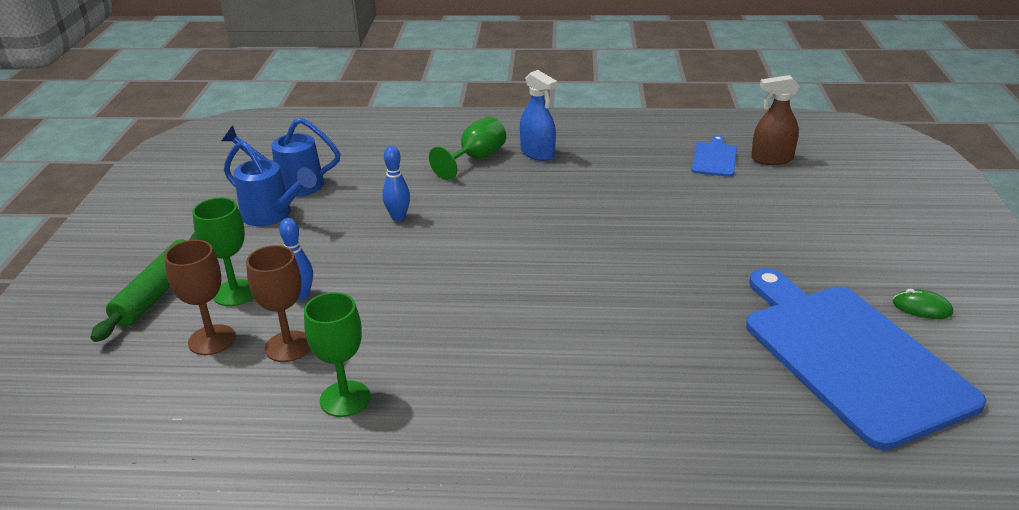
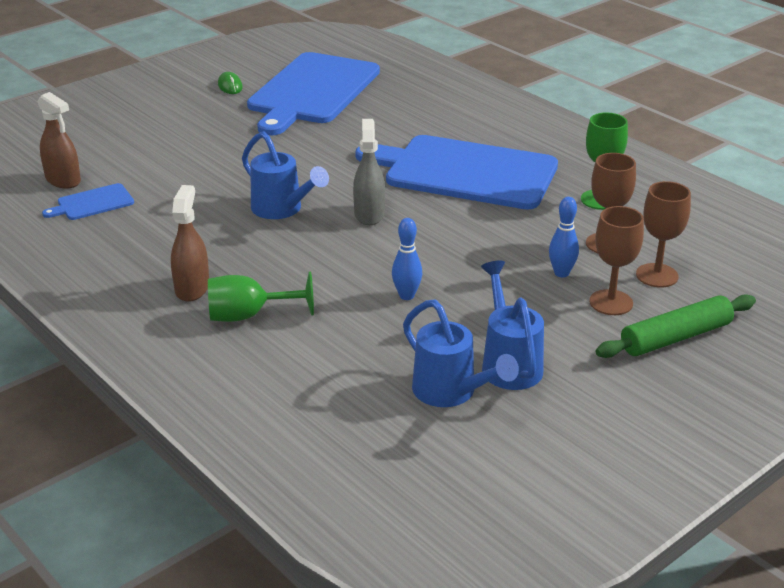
camera: 135 degrees left, 0 degrees up
green goblet [192,197,253,306] -> brown goblet [589,206,644,315]
blue spray bottle [520,70,557,161] -> brown spray bottle [171,185,209,302]
none -> blue watering can [242,131,329,219]
none -> grey spray bottle [353,119,385,225]
none -> blue cutting board [355,135,558,210]

